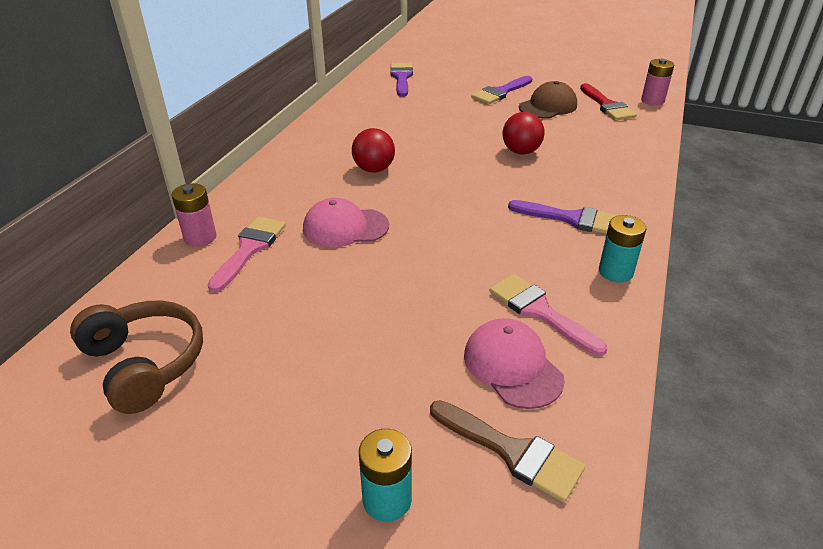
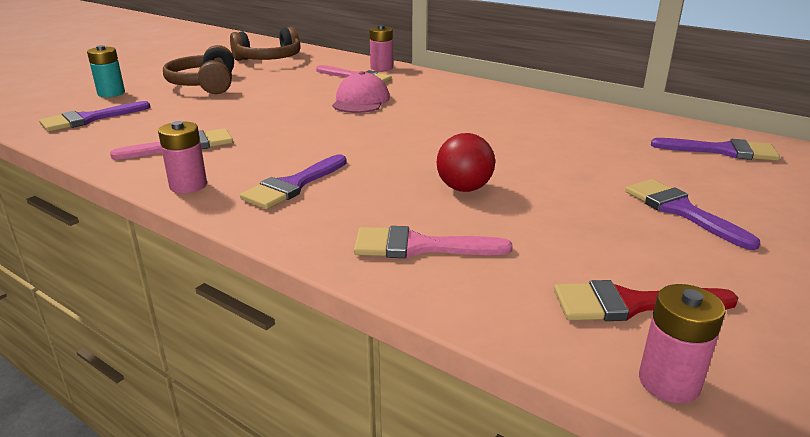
camera: 105 degrees right, 10 degrees down
red ball [352,128,395,173] -> none
brown brush [430,400,585,503] -> purple brush [39,101,150,132]
pink cap [464,318,565,409] -> none
brown cap [519,81,577,119] -> none
turquoise battery [599,215,646,282] -> pink battery [158,121,207,194]
none -> brown headphones [163,45,234,94]
none -> pink brush [354,226,513,258]

